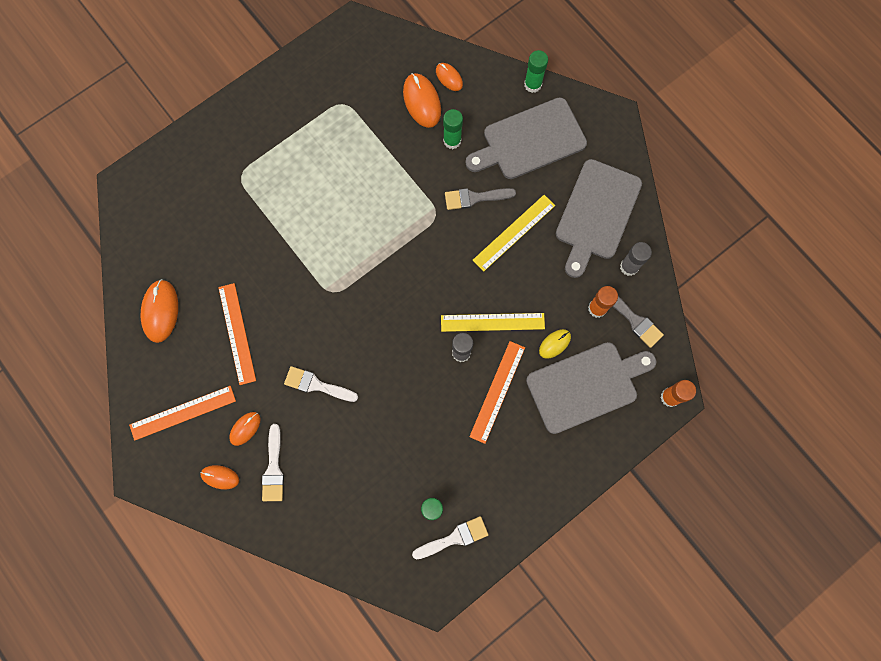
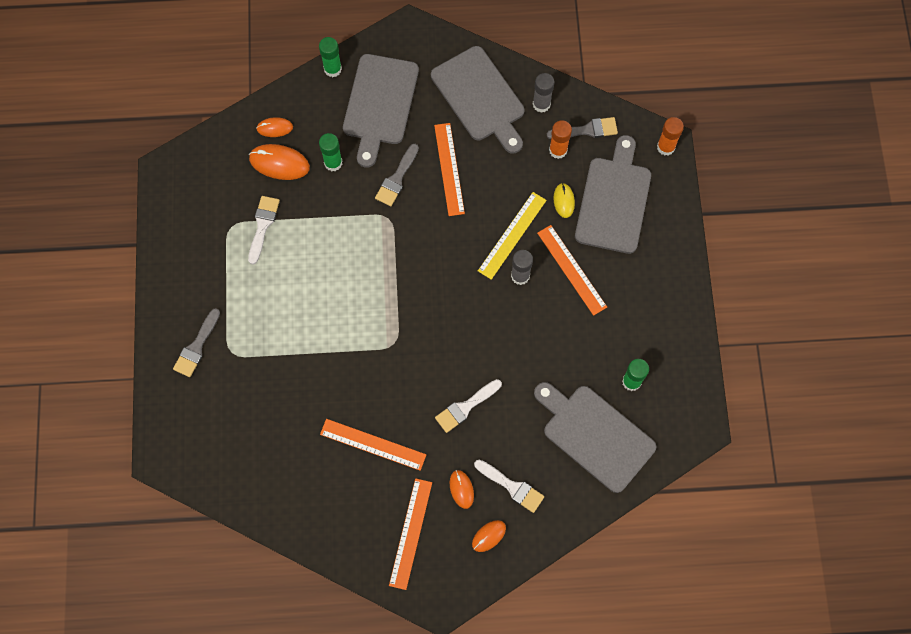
camera: 55 degrees left, 5 degrees down
orange mouse [141,279,178,343] -> none
white brush [412,516,488,559] -> white brush moved to [248,196,280,265]
yellow ruler [473,195,555,271] -> orange ruler [434,123,465,216]
none -> grey brush [173,308,220,377]
none -> grey cutting board [534,382,656,493]

